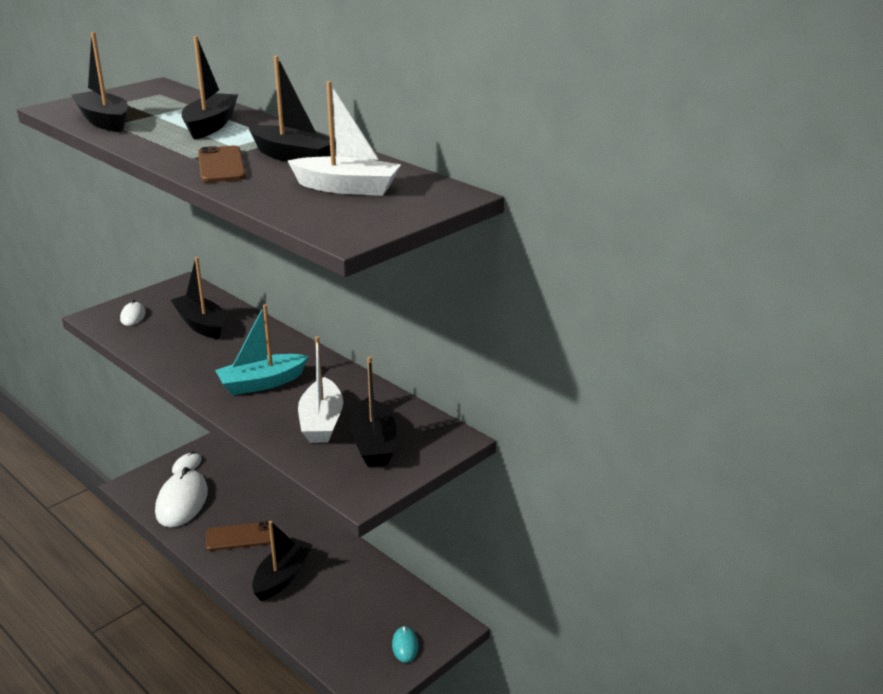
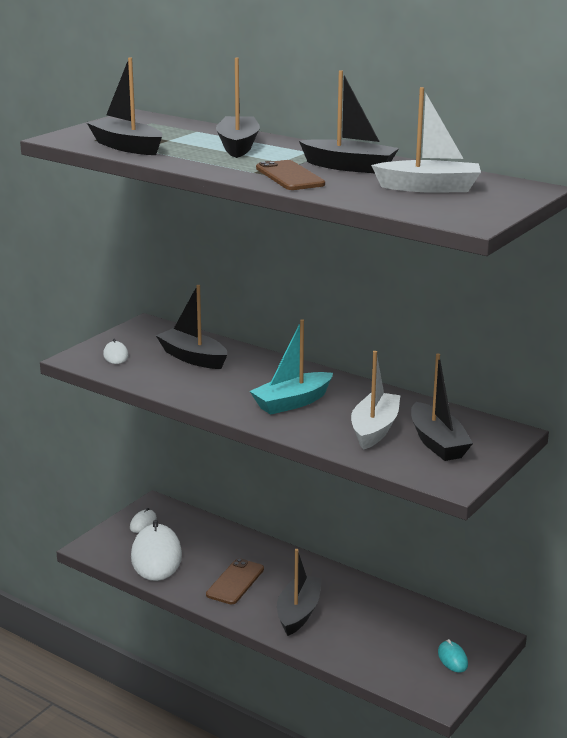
camera: 10 degrees left, 5 degrees down
brown phone [206,521,271,551] -> brown phone turned 45 degrees counterclockwise [206,558,264,604]
white boat [298,336,343,443] -> white boat turned 150 degrees counterclockwise [351,351,401,450]

